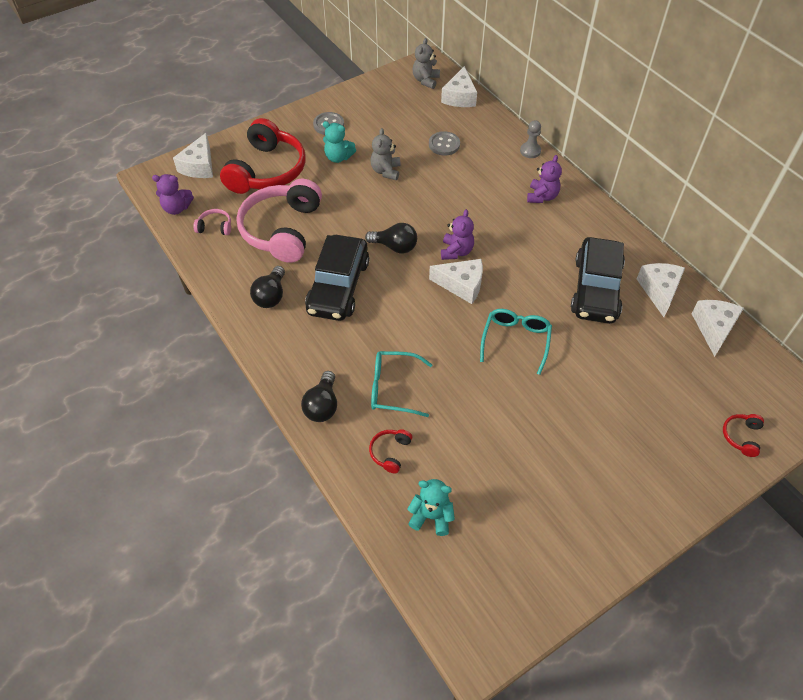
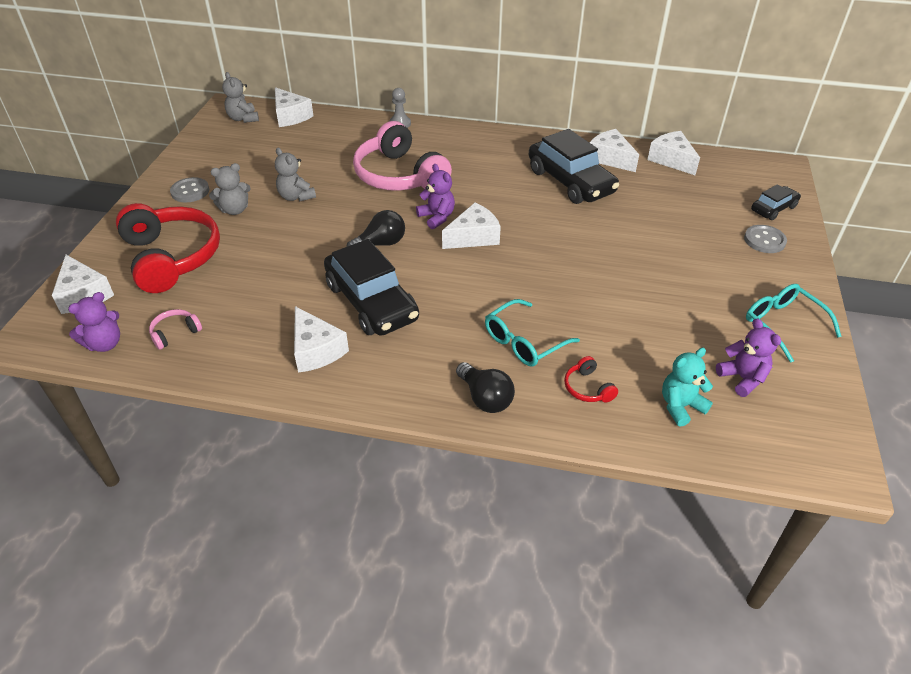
camera: 45 degrees left, 10 degrees down
pink headphones [237,179,322,263] -> pink headphones moved to [353,121,452,191]
black light bulb [250,266,285,308] -> white cheese [294,306,349,373]
turquoise teddy bear [323,121,356,163] -> grey teddy bear [209,163,251,215]
grey button [429,131,460,156] -> grey button moved to [744,225,787,253]
turquoise glasses [480,309,552,375] -> turquoise glasses moved to [746,284,842,363]
purple teddy bear [527,155,562,203] -> purple teddy bear moved to [716,318,781,397]
red headphones [723,414,764,457] -> black car [751,184,801,220]

